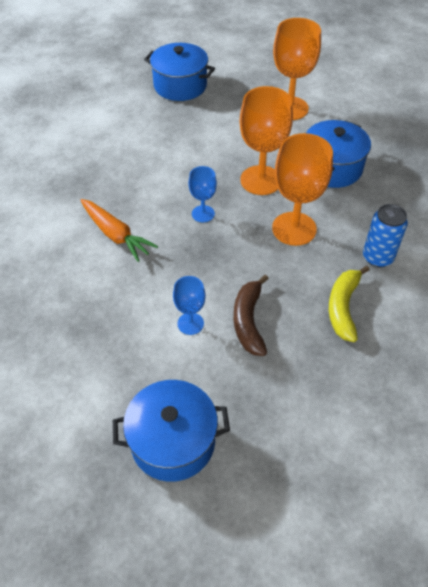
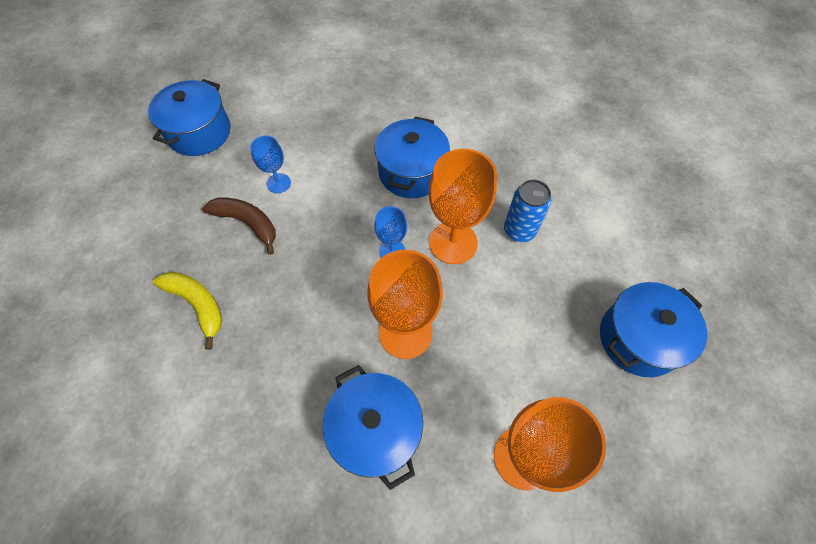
camera: 120 degrees right, 10 degrees up
orange carrot [81,199,158,262] -> blue pot [375,116,450,198]
orange goblet [272,133,333,246] -> orange goblet moved to [429,149,497,264]
blue can [363,204,408,267] -> blue can moved to [504,179,551,242]

